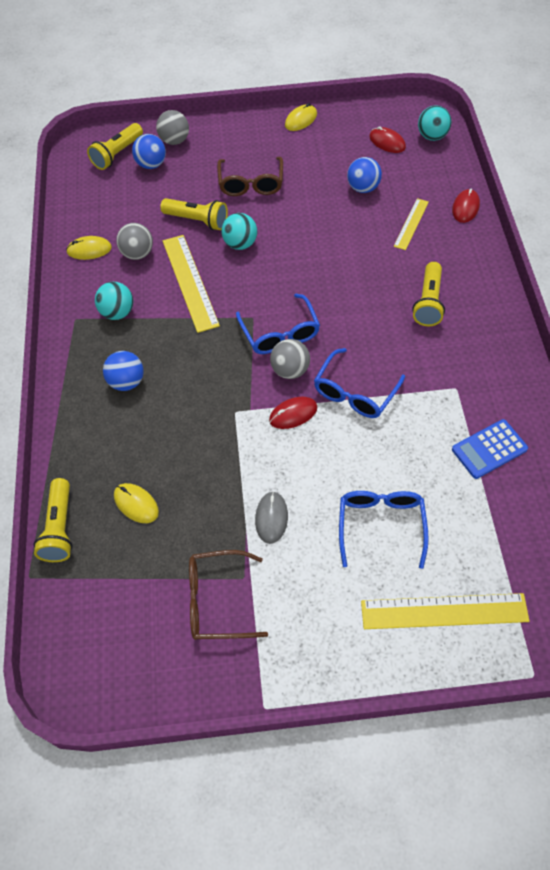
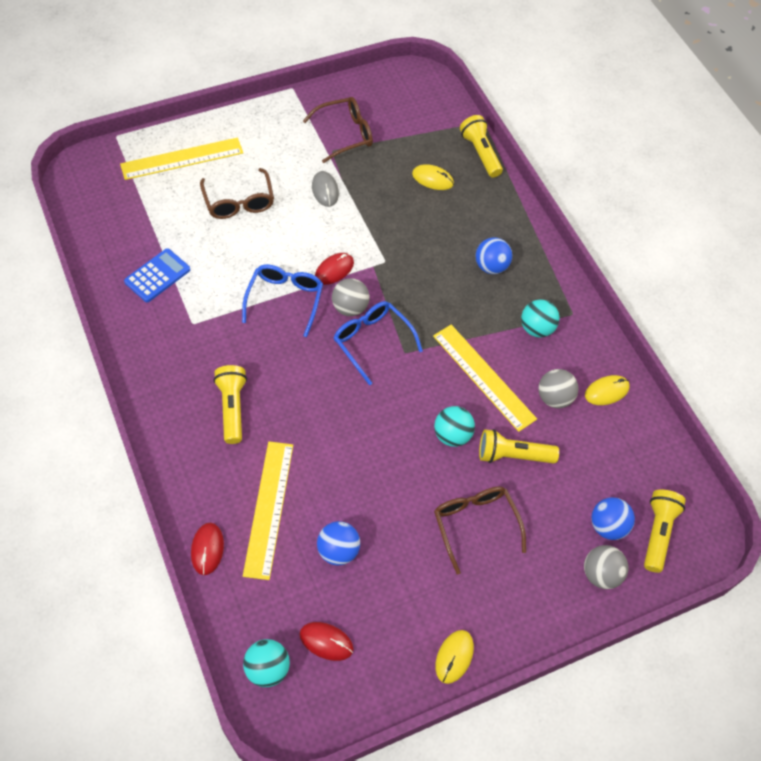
camera: 155 degrees right, 0 degrees up
blue glasses [339,491,429,569] -> brown glasses [200,168,274,219]
yellow ruler [394,198,429,250] -> yellow ruler [243,441,293,580], size x1.72

